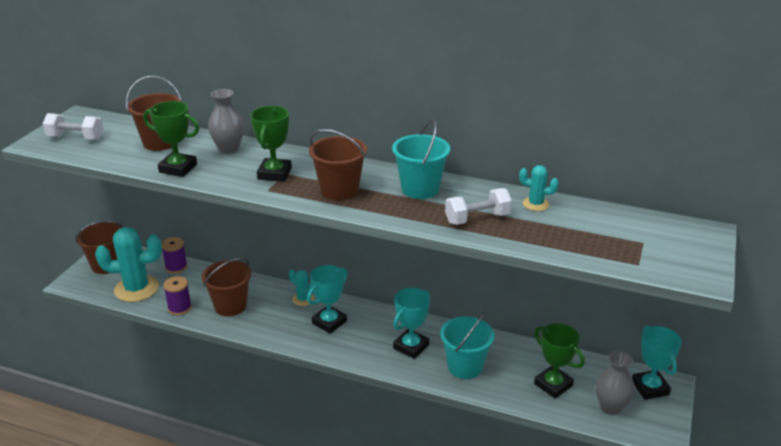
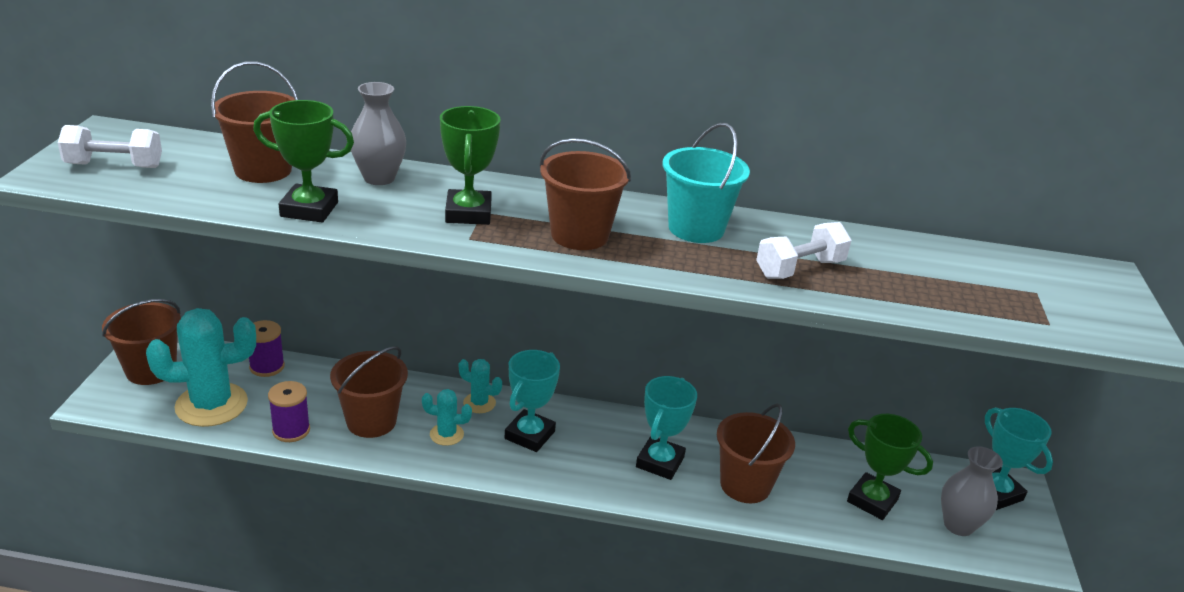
camera: 15 degrees left, 0 degrees up
turquoise bucket [440,311,495,379] -> brown bucket [717,404,795,503]
turquoise cactus [519,165,559,211] -> turquoise cactus moved to [422,389,472,446]

